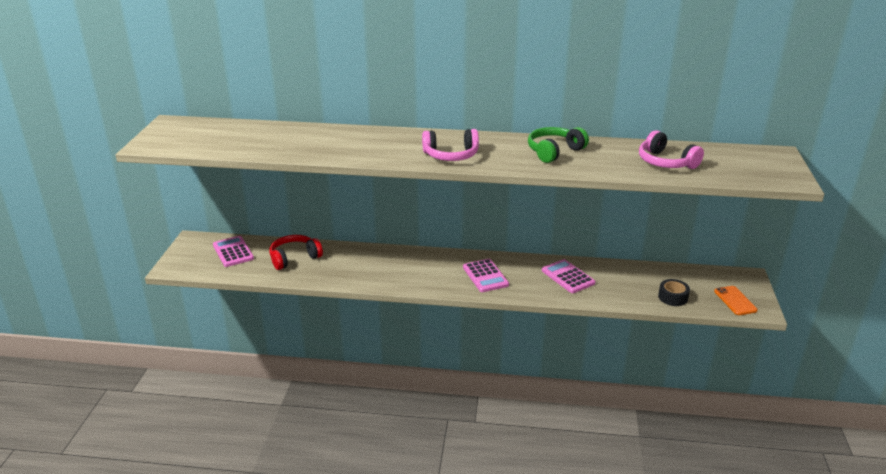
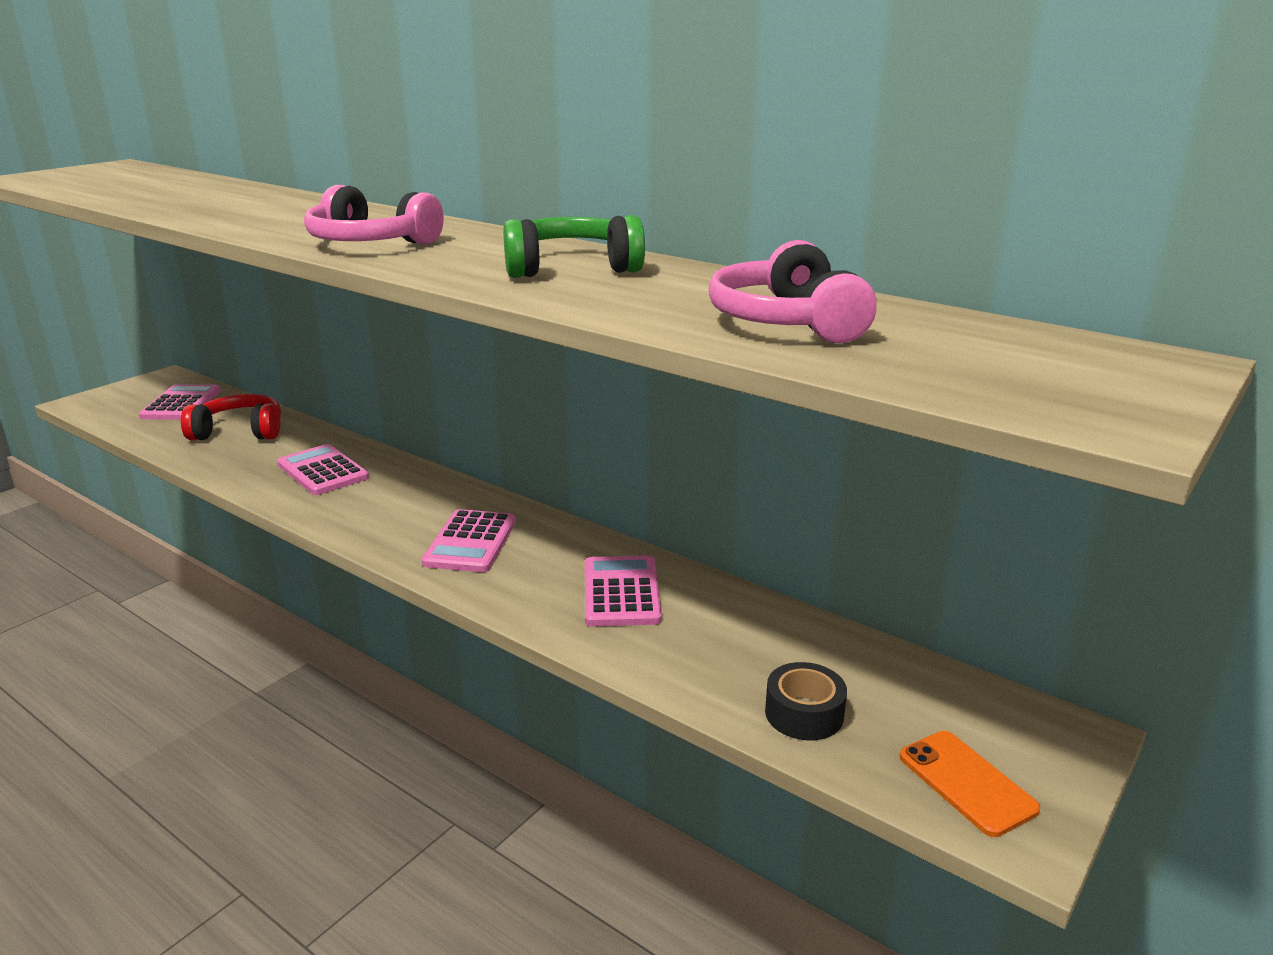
camera: 30 degrees right, 5 degrees down
orange phone [714,286,758,315] -> orange phone turned 45 degrees counterclockwise [899,731,1040,837]
none -> pink calculator [277,444,369,495]

